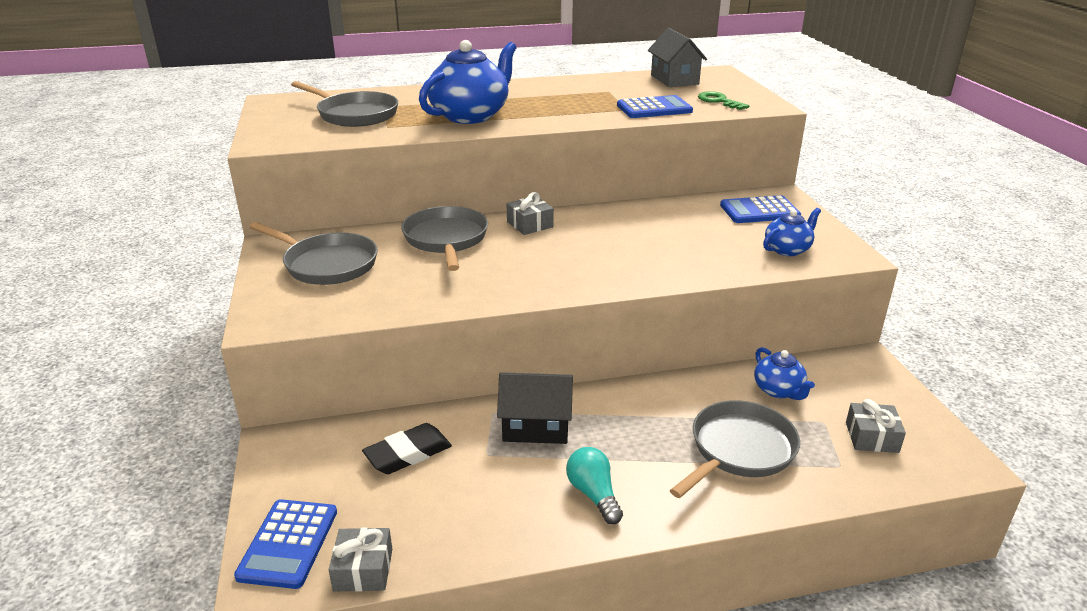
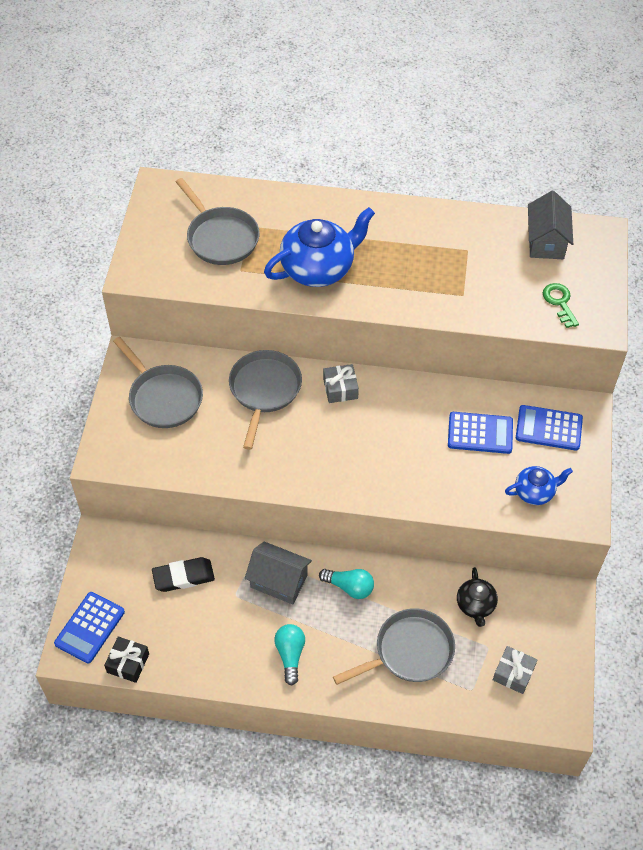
camera: 20 degrees right, 25 degrees up
grey gift [329,527,392,592] -> black gift [104,636,149,683]
black house [497,372,573,444] -> grey house [245,541,312,605]
blue calculator [617,95,693,118] -> blue calculator moved to [448,412,513,454]
blue teapot [754,347,815,400] -> black teapot [457,567,498,627]
none -> turquoise light bulb [319,569,374,599]

